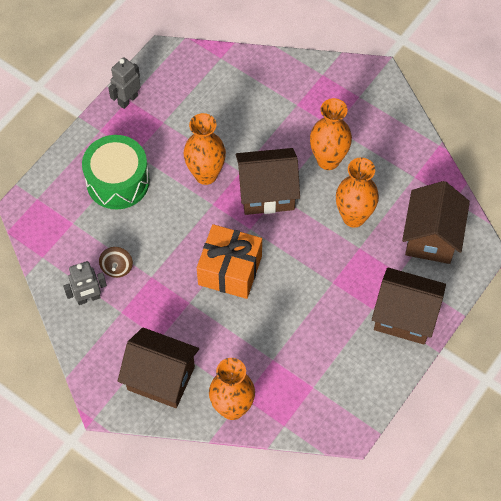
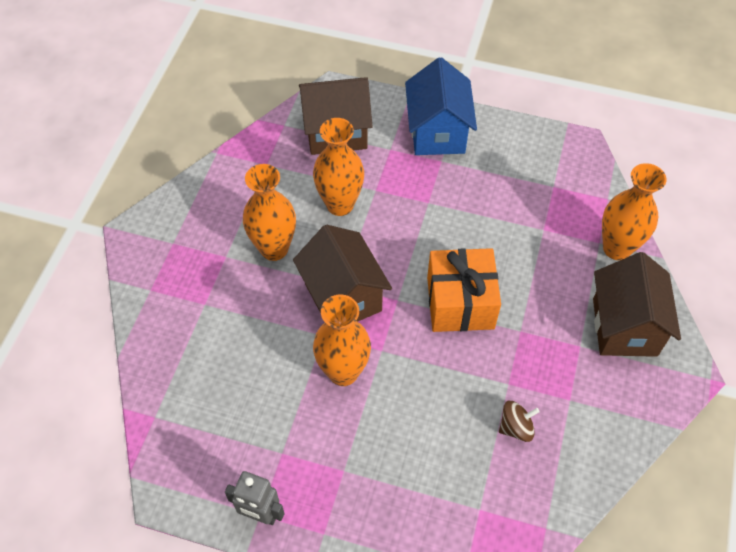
camera: 110 degrees left, 5 degrees down
grey robot [63,261,107,305] -> none
green drum [82,135,150,209] -> none
brown house [372,267,446,345] -> blue house [405,57,477,155]

